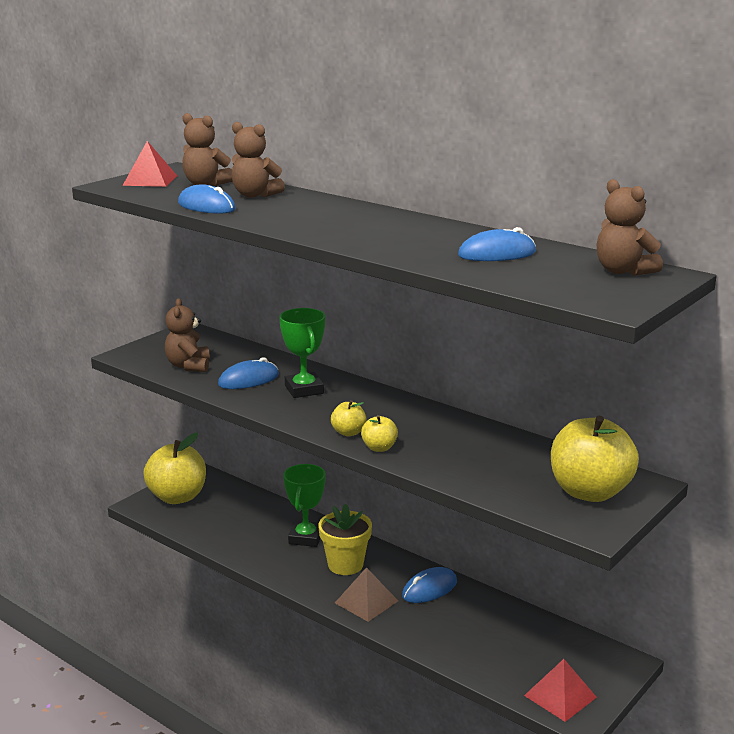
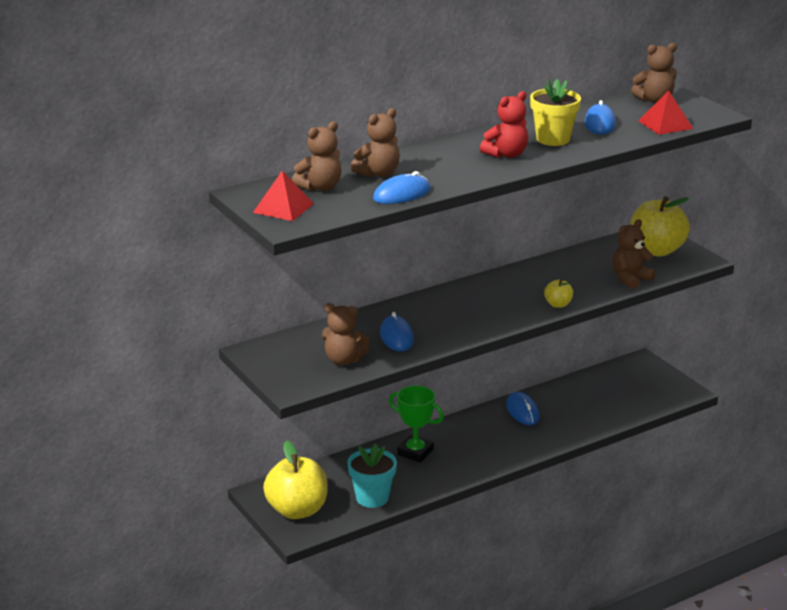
camera: 70 degrees left, 5 degrees up
green trophy [279,308,325,398] -> none
yellow flower pot [318,504,372,575] -> yellow flower pot moved to [530,79,581,146]
yellow apple [331,400,367,436] -> none
brown pyramid [335,567,398,622] -> none
red pyramid [524,659,597,722] -> red pyramid moved to [638,91,693,135]
none -> turquoise flower pot [348,443,397,508]
none -> red teddy bear [480,91,528,158]
none -> brown teddy bear [613,219,656,289]

